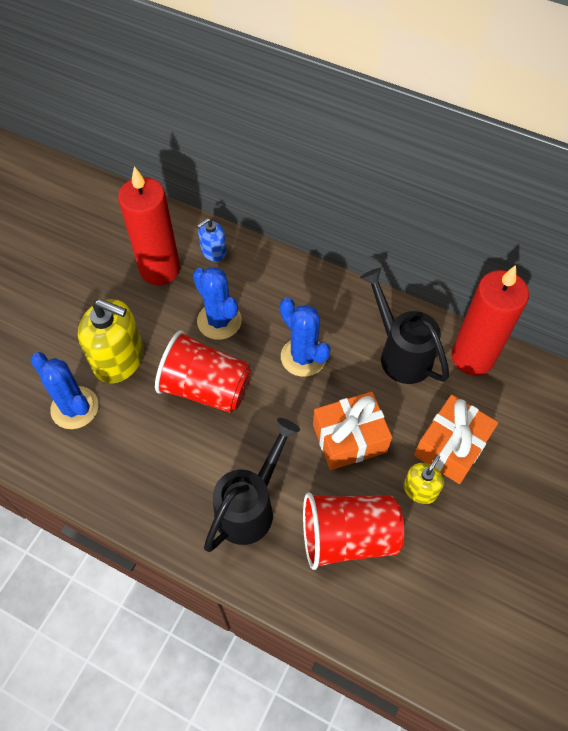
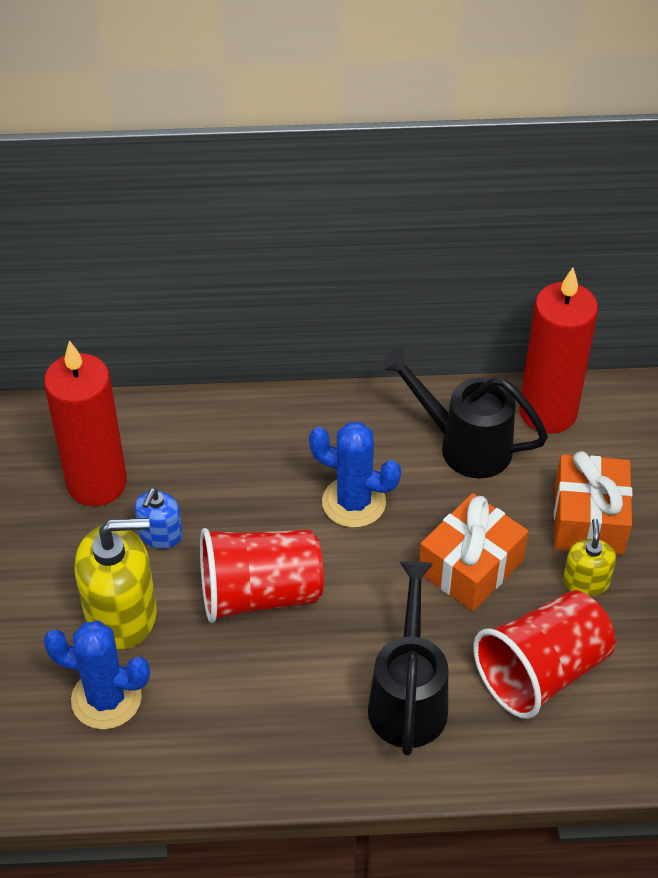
camera: 30 degrees left, 10 degrees down
blue cactus [193,267,242,340] -> none
blue soap dispenser [197,218,227,262] -> blue soap dispenser moved to [135,488,183,549]

